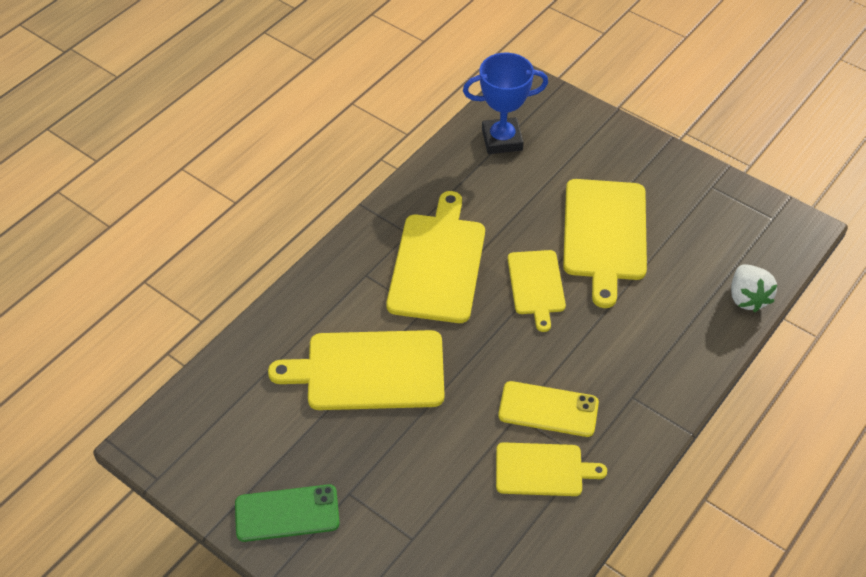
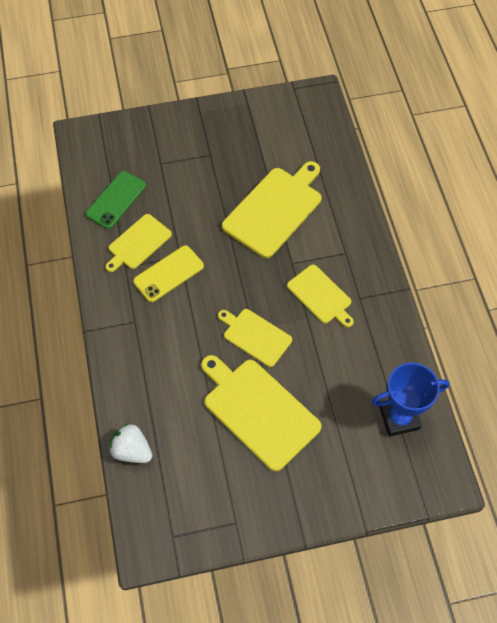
camera: 130 degrees right, 10 degrees up
green phone [235,484,340,542] -> green phone moved to [86,171,146,229]
yellow cutting board [386,191,485,323] -> yellow cutting board [287,265,354,328], size x0.60
blue trophy [463,53,548,154] -> blue trophy turned 45 degrees clockwise [371,363,450,437]

